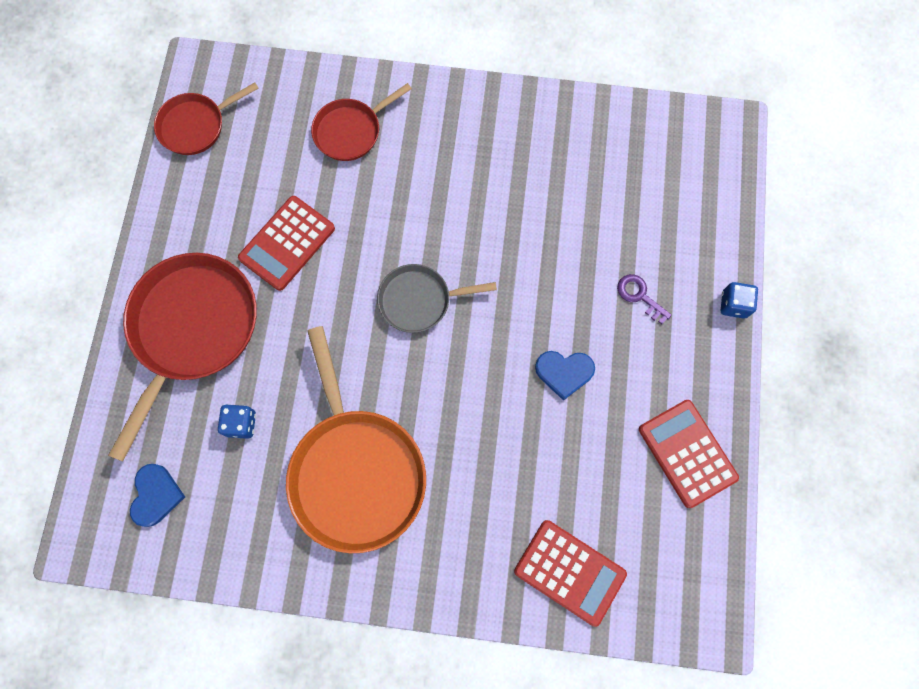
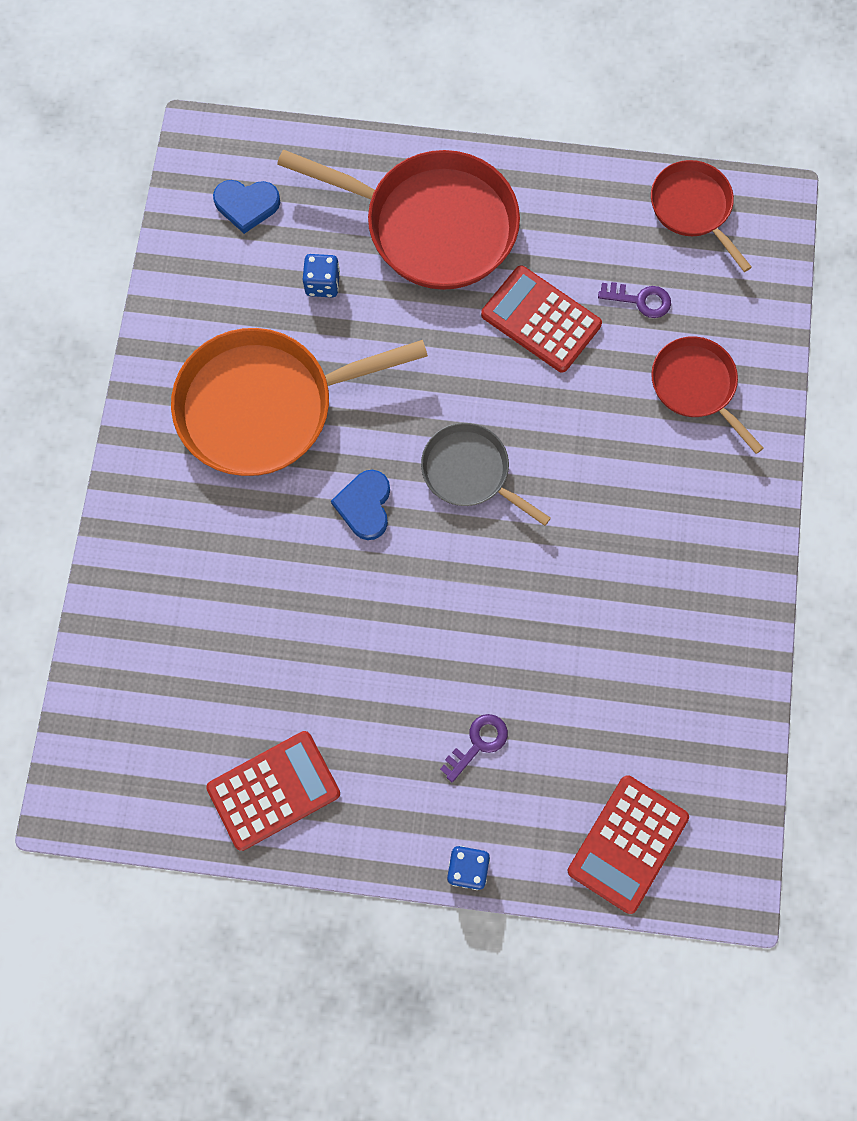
camera: 90 degrees right, 0 degrees up
grey pan [377,264,497,333] -> grey pan turned 45 degrees counterclockwise [421,423,551,526]
red calculator [514,520,627,627] -> red calculator moved to [568,775,689,914]
blue heart [535,351,595,401] -> blue heart moved to [331,470,390,540]
none -> purple key [598,282,671,318]

